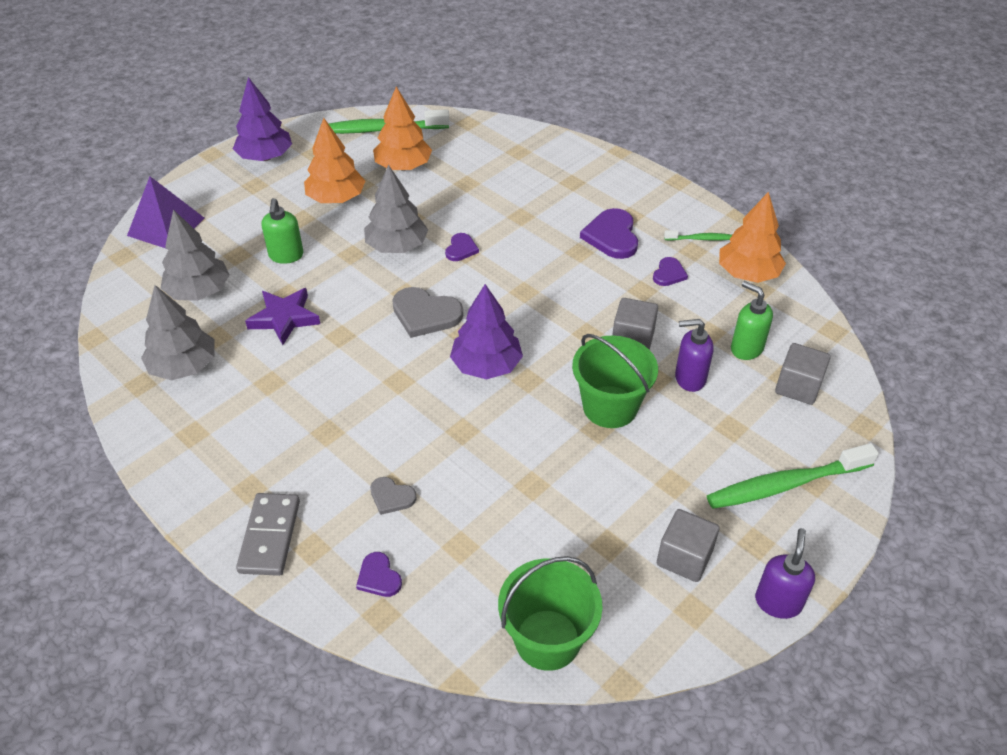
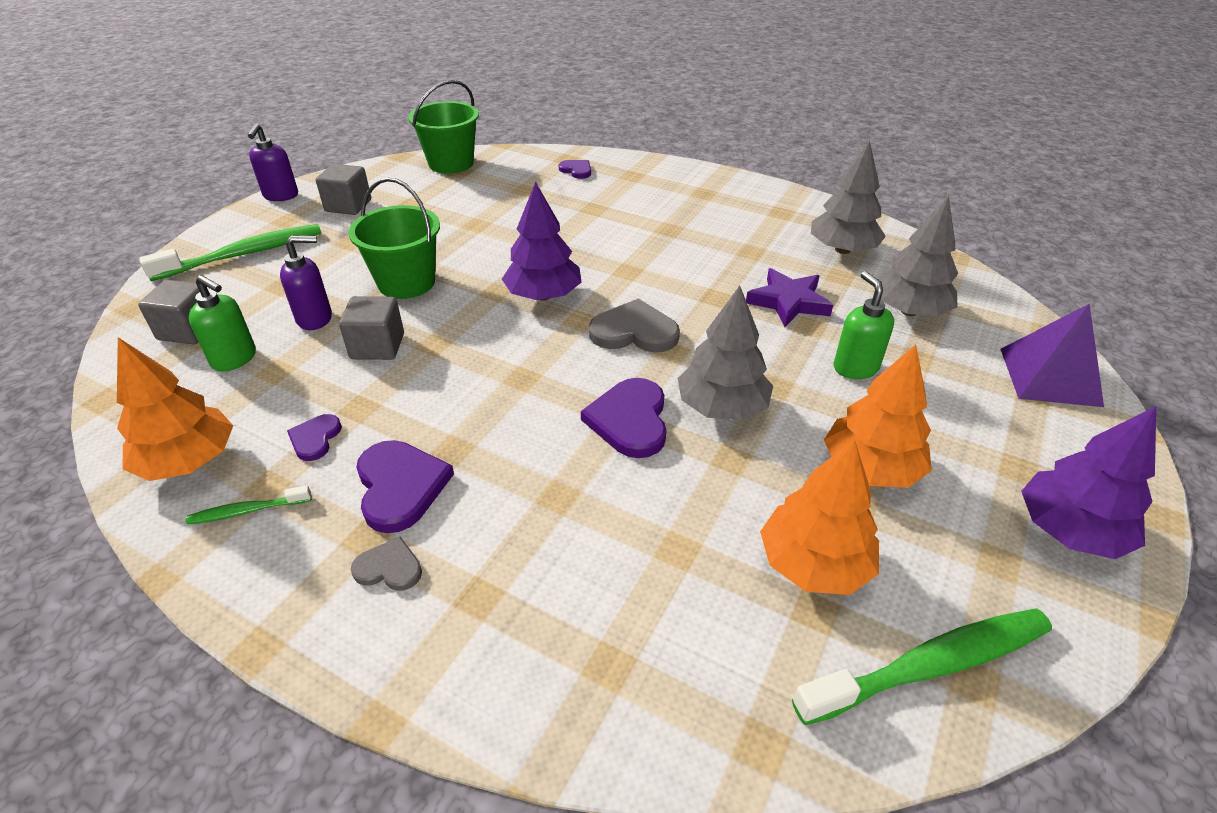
camera: 165 degrees right, 5 degrees down
grey domino [236,493,300,576] -> none
grey heart [370,477,417,515] -> grey heart moved to [351,536,422,591]
purple heart [445,233,479,261] -> purple heart [581,378,667,458], size x1.78

